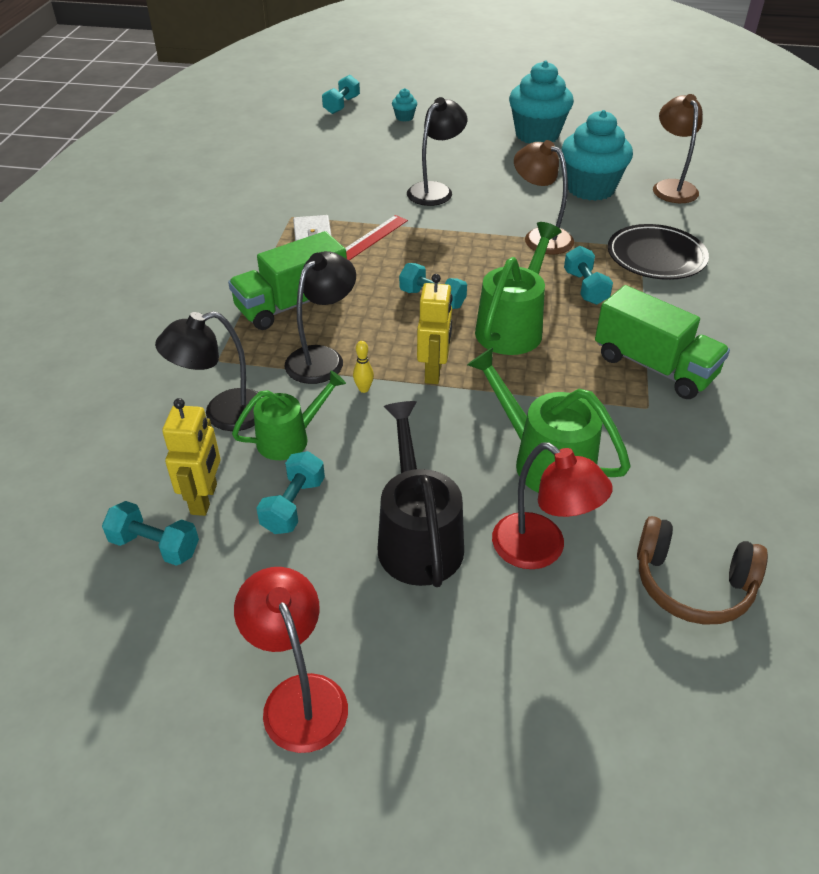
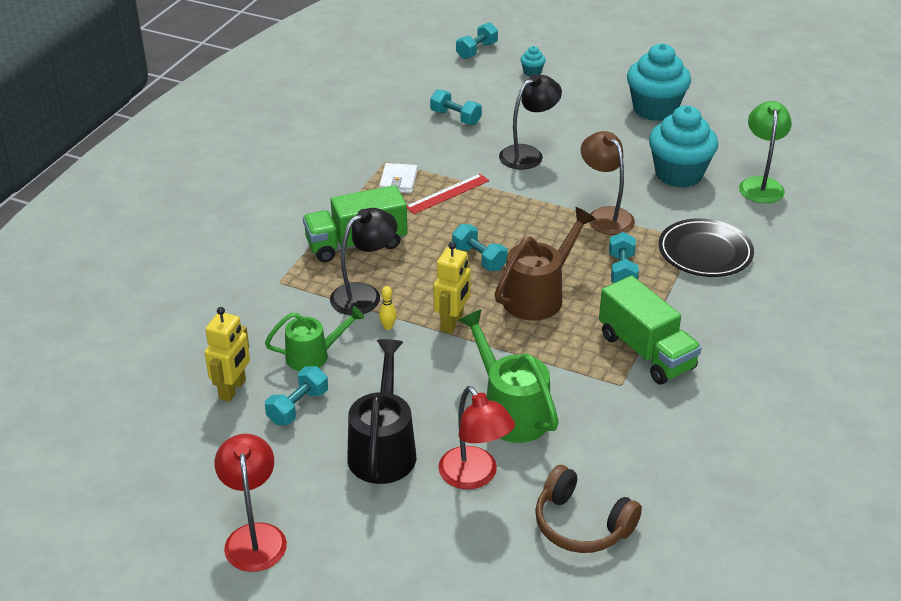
camera: 15 degrees right, 5 degrees down
turquoise dumbbell [102,501,199,566] -> turquoise dumbbell moved to [430,89,482,125]
black lamp [155,311,264,431] -> none
green watering can [475,222,562,355] -> brown watering can [495,207,596,321]
brown lamp [653,94,703,203] -> green lamp [739,101,792,203]

